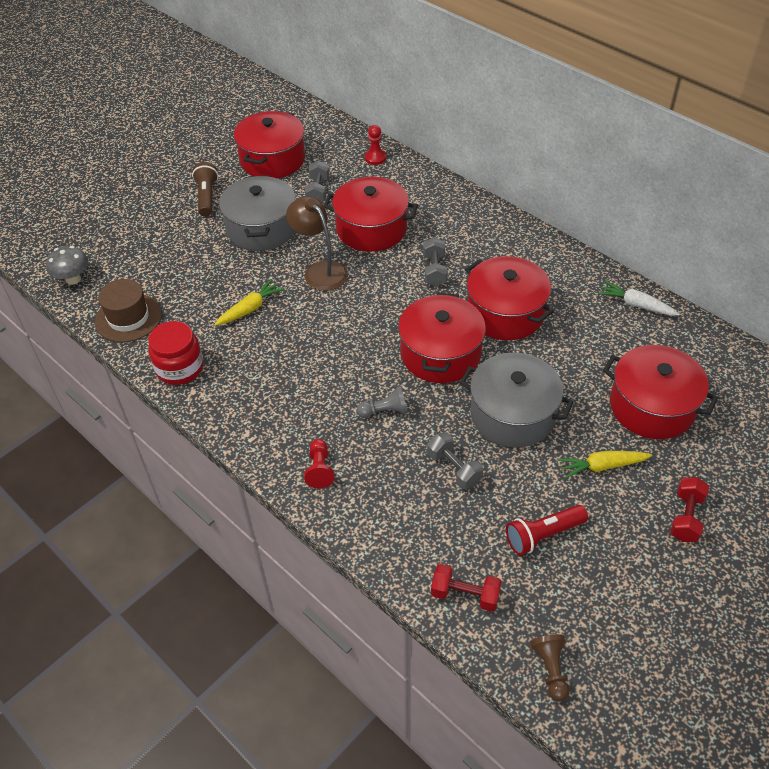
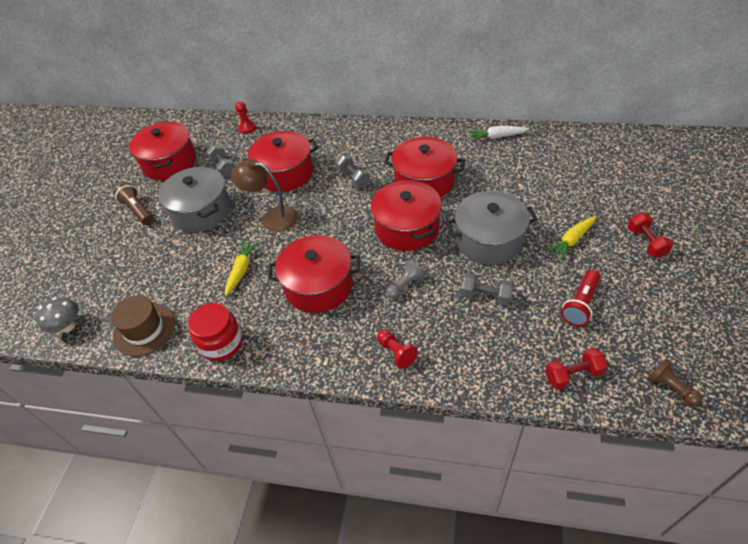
camera: 30 degrees left, 0 degrees up
red pot [603,345,718,439] -> red pot moved to [268,235,360,313]

